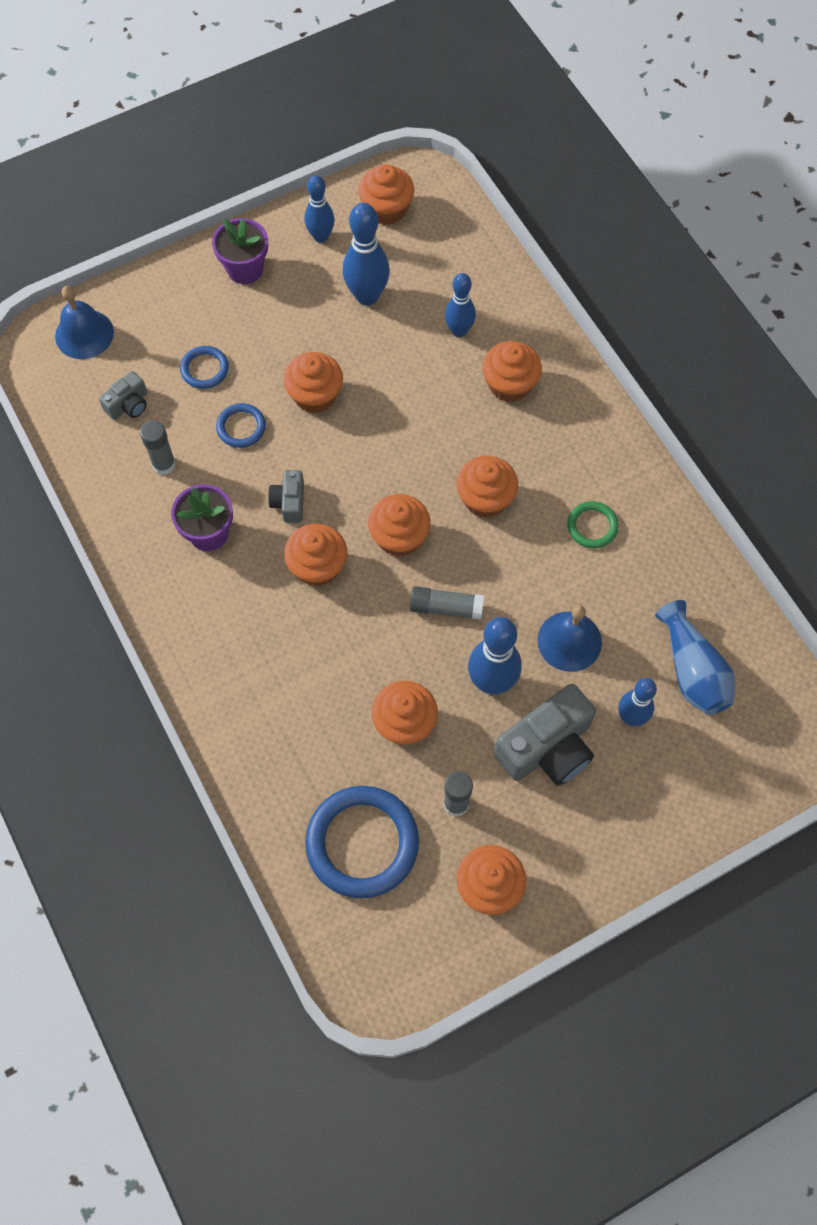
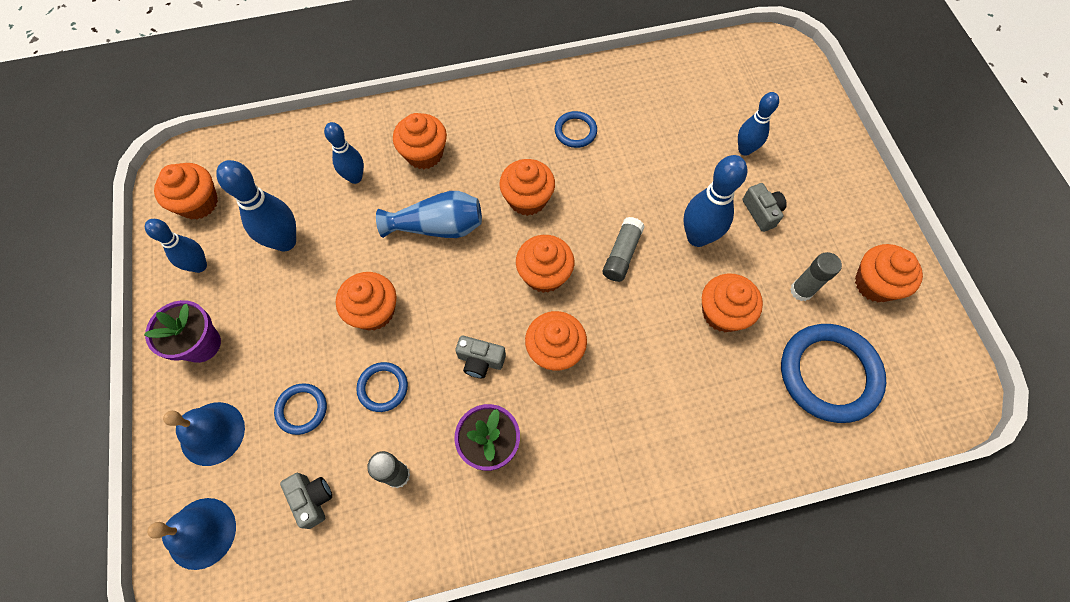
camera: 75 degrees left, 0 degrees up
grey camera [494,684,596,786] -> grey camera [743,183,787,232], size x0.51
blue bell [537,605,602,672] -> blue bell moved to [163,402,245,466]
green ring [567,501,619,548] -> blue ring [555,111,597,148]
blue vase [655,600,735,715] -> blue vase moved to [376,191,482,238]

